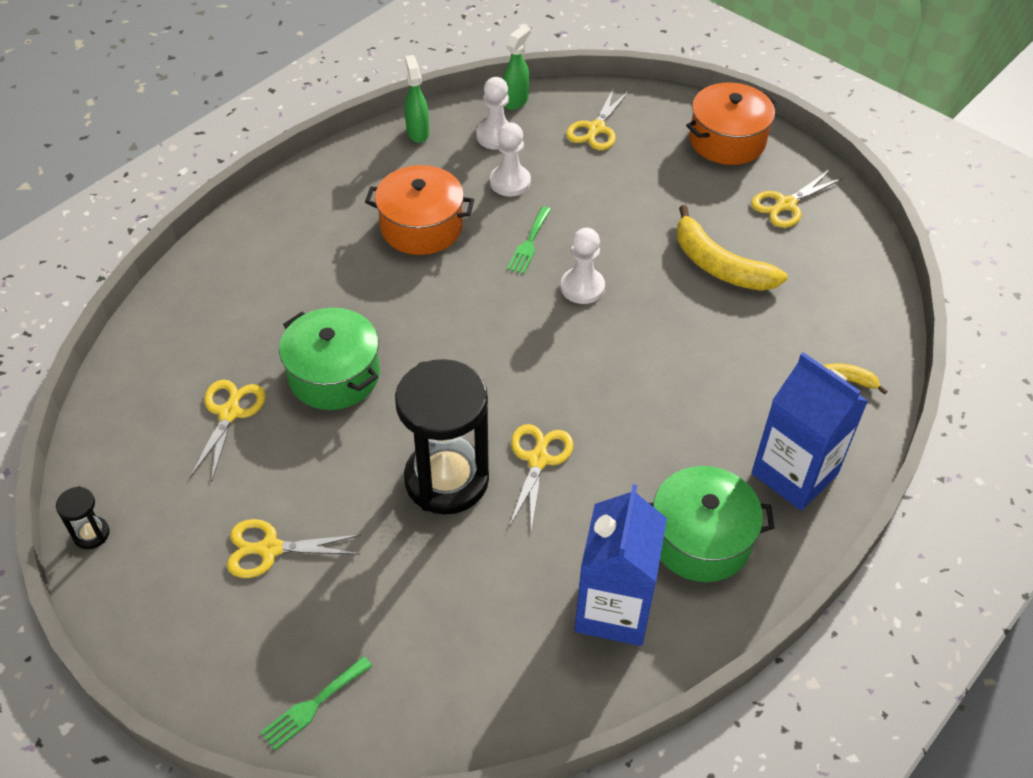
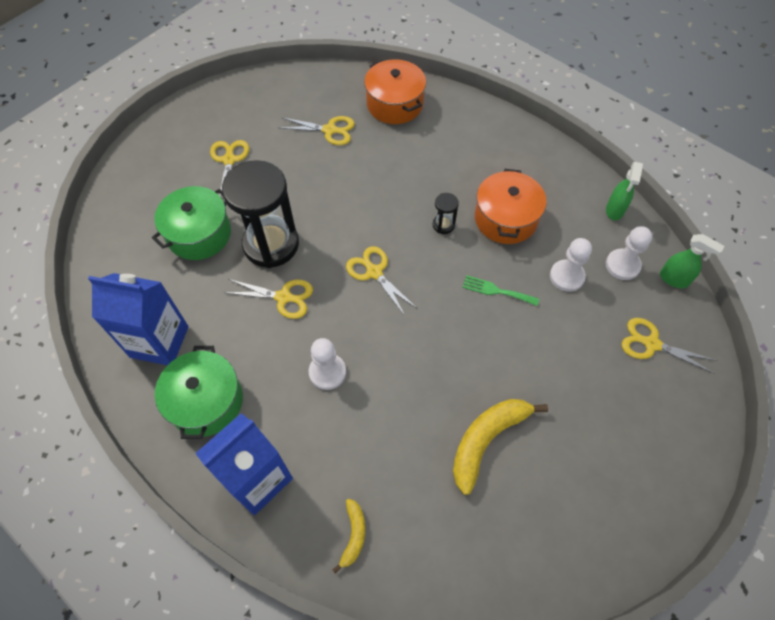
camera: 90 degrees right, 10 degrees up
black hourglass [56,486,110,549] -> black hourglass moved to [433,193,459,234]
green fork [260,656,372,751] -> none
green pot [279,308,380,410] -> green pot moved to [152,186,231,260]
green spray bottle [405,55,429,143] -> green spray bottle turned 120 degrees clockwise [606,162,643,221]
white pawn [561,228,605,304] -> white pawn moved to [309,338,346,390]
orange pot [686,83,778,165] -> orange pot moved to [364,59,426,124]
yellow scissors [751,170,843,228] -> yellow scissors moved to [346,246,418,316]

